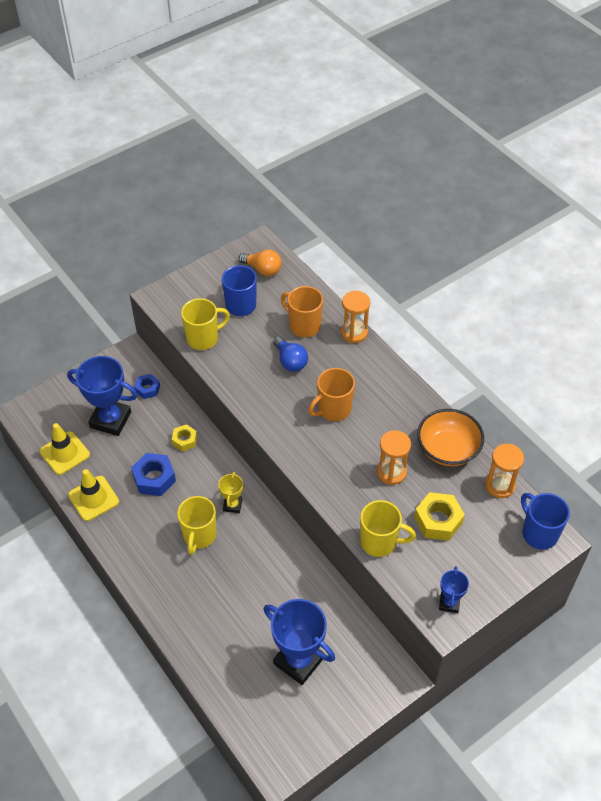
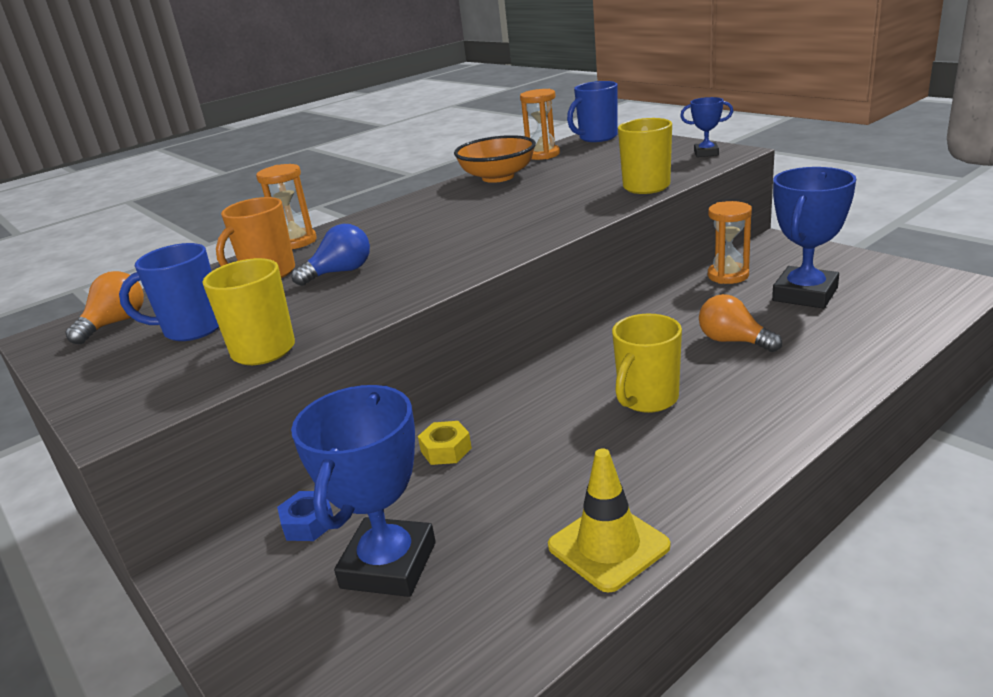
camera: 90 degrees left, 25 degrees down
yellow traffic cone [40,423,90,475] -> none
blue nut [131,453,176,496] -> none
yellow mug [177,496,216,555] -> yellow mug turned 120 degrees clockwise [612,314,682,413]
yellow trophy [218,471,243,513] -> none
orange mug [308,368,355,421] -> none
orange hourglass [377,430,411,485] -> orange hourglass moved to [708,201,752,284]
yellow nut [414,492,465,541] -> none
none -> orange light bulb [699,294,782,352]

